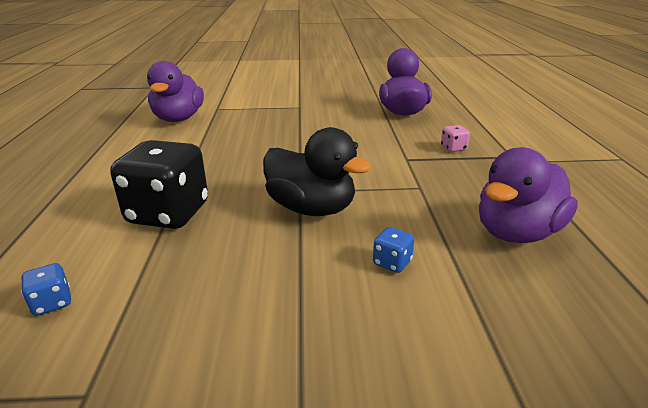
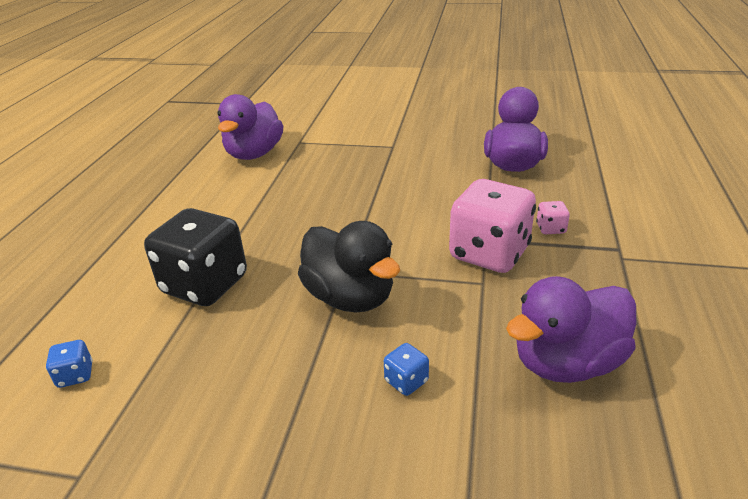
camera: 15 degrees right, 5 degrees up
none -> pink dice [449,179,536,273]

